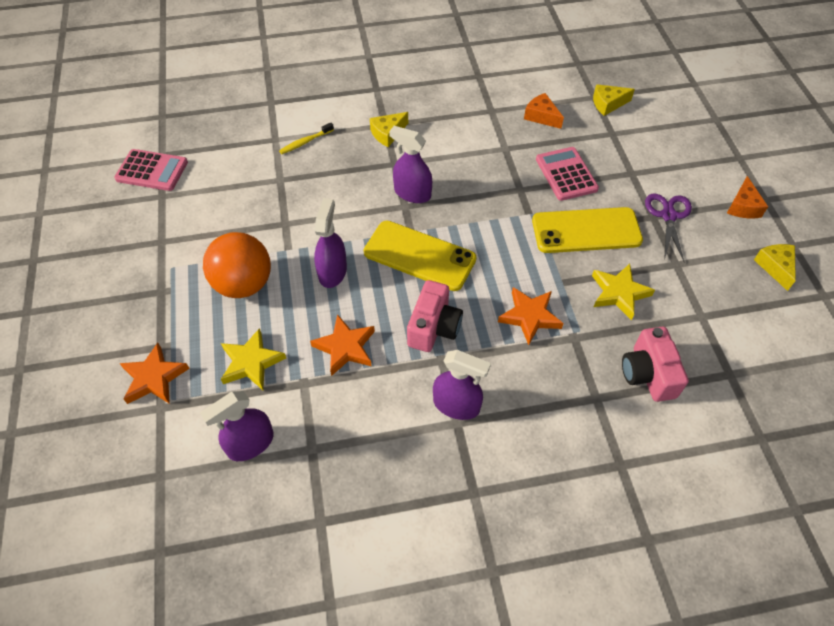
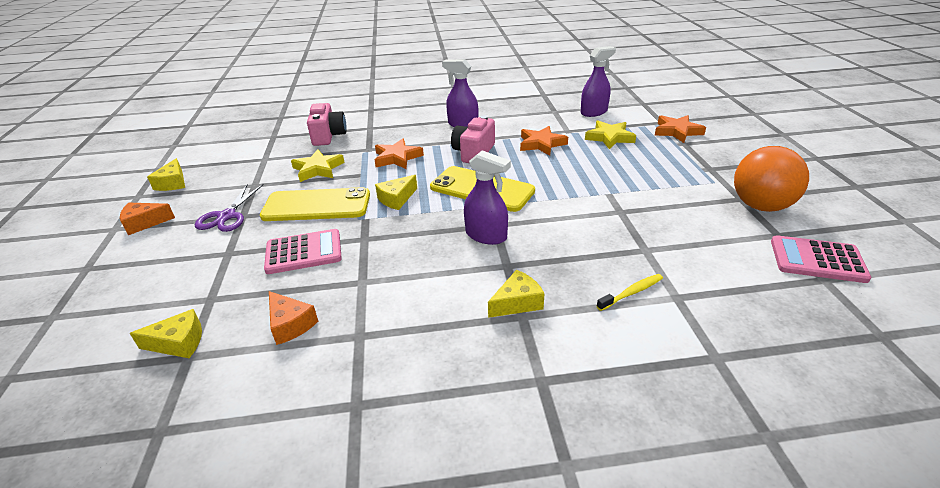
camera: 175 degrees left, 20 degrees down
orange ball [203,232,271,298] -> orange ball moved to [734,146,809,212]
purple spray bottle [314,198,347,288] -> none
pink calculator [536,147,599,201] -> pink calculator turned 90 degrees counterclockwise [264,229,342,274]
orange cheese [727,176,768,218] -> orange cheese turned 120 degrees counterclockwise [120,203,175,235]
none -> yellow cheese [375,175,417,210]

